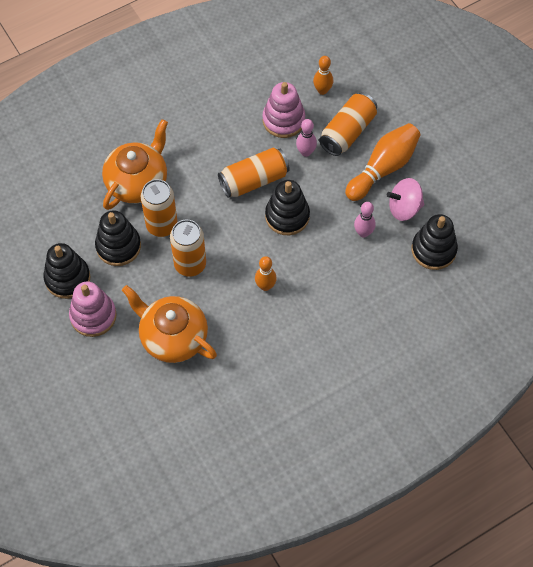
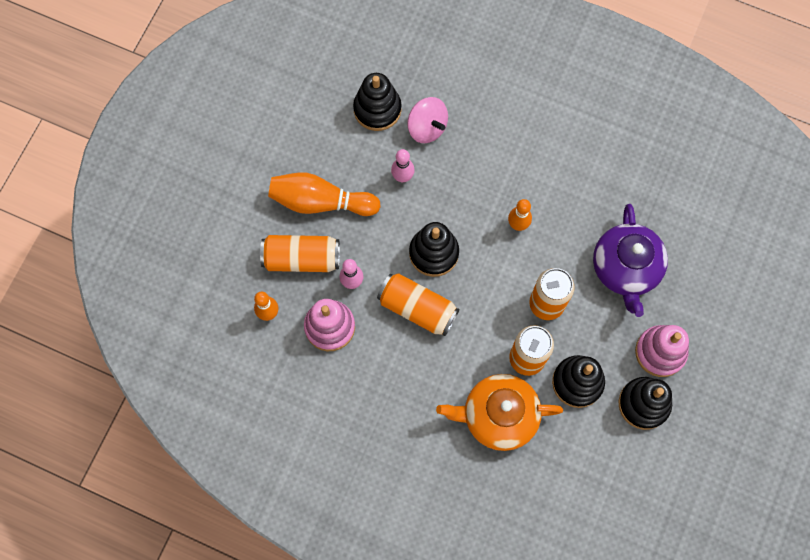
camera: 125 degrees left, 10 degrees up
orange teapot [122,285,217,363] -> purple teapot [593,204,668,317]
pink spinning top [387,178,425,221] -> pink spinning top moved to [408,97,448,143]

